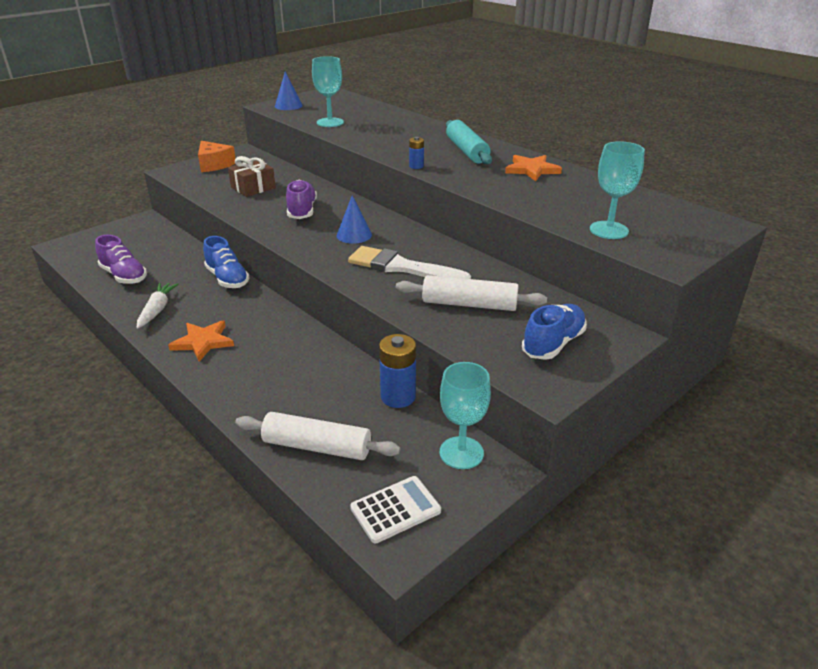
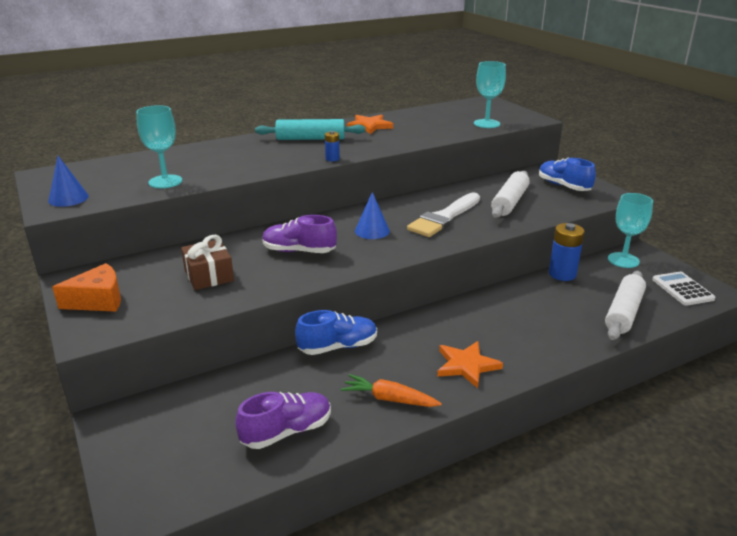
camera: 75 degrees left, 5 degrees down
white carrot [137,283,179,329] -> orange carrot [341,374,442,407]

